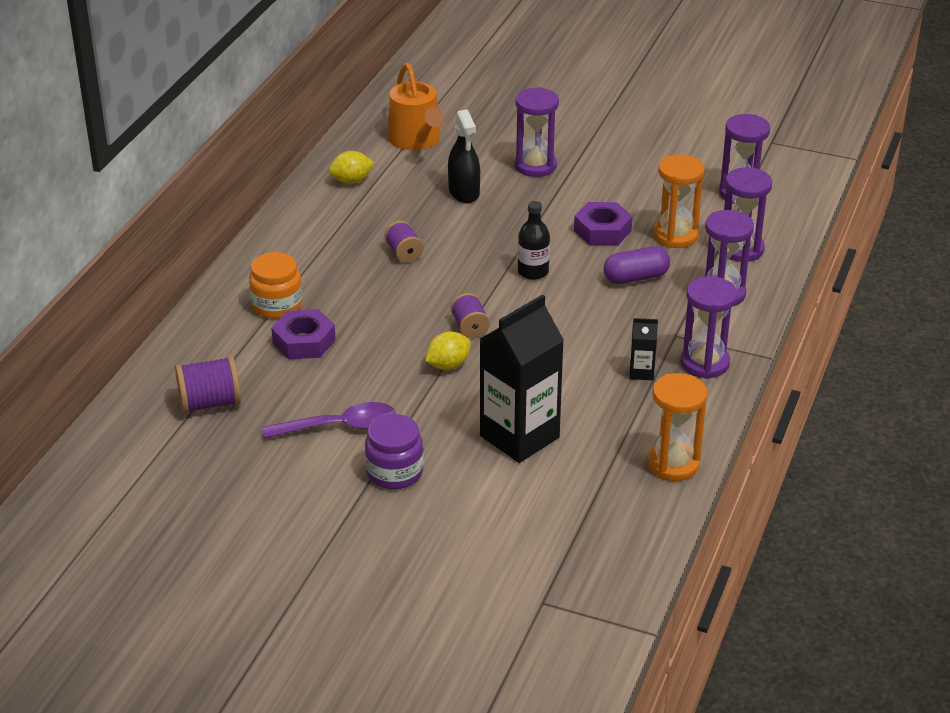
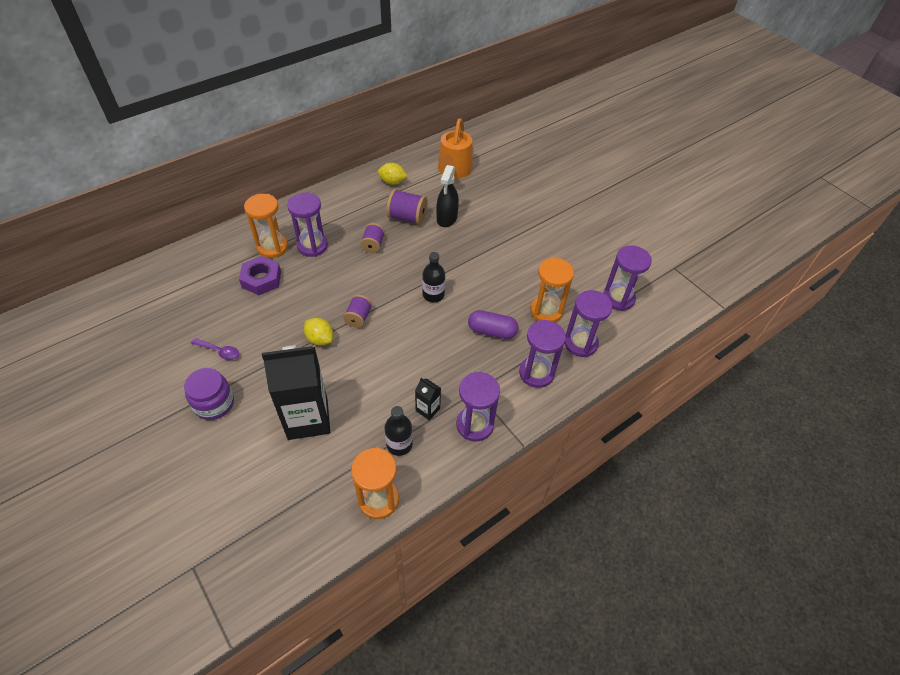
camera: 30 degrees right, 15 degrees up
purple spool [175,356,241,414] -> purple spool moved to [387,189,428,225]
orange jar [249,252,302,319] -> orange hourglass [244,194,288,258]
purple spoon [262,402,396,439] -> purple spoon [191,338,239,360], size x0.60
yellow lemon [425,331,471,370] -> yellow lemon turned 45 degrees clockwise [304,318,333,346]
purple hourglass [515,87,559,177] -> purple hourglass moved to [287,192,328,257]
purple nut [574,202,633,245] -> none
none -> black bottle [385,406,413,456]

